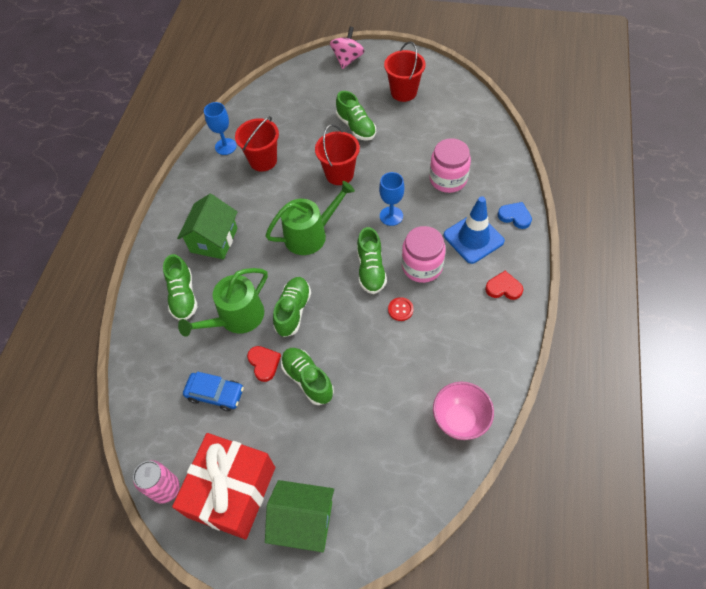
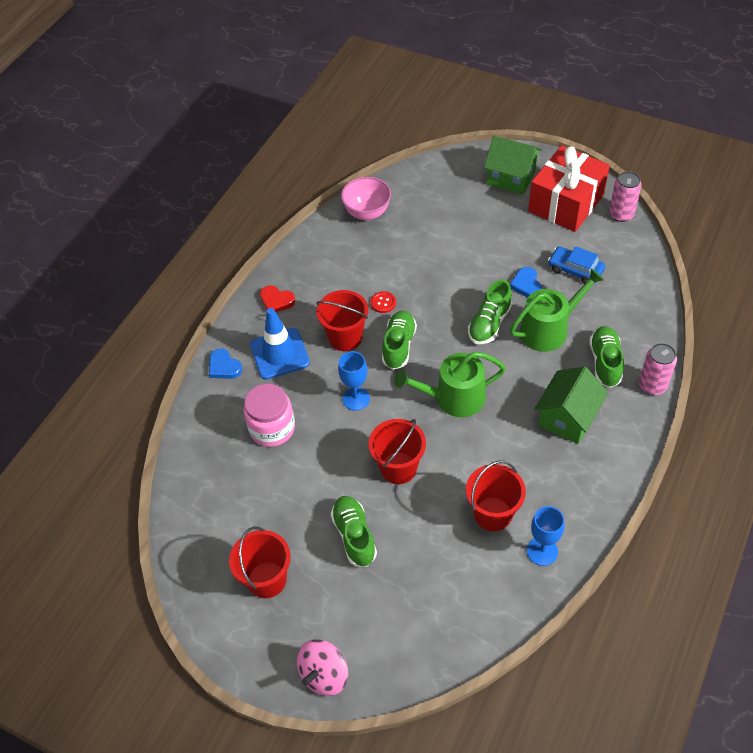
camera: 165 degrees left, 5 degrees down
red heart [247,346,281,382] -> blue heart [510,267,542,298]
green shoe [281,348,334,405] -> none
pink jar [402,226,446,283] -> red bucket [316,290,368,351]
none -> pink can [639,343,677,395]

